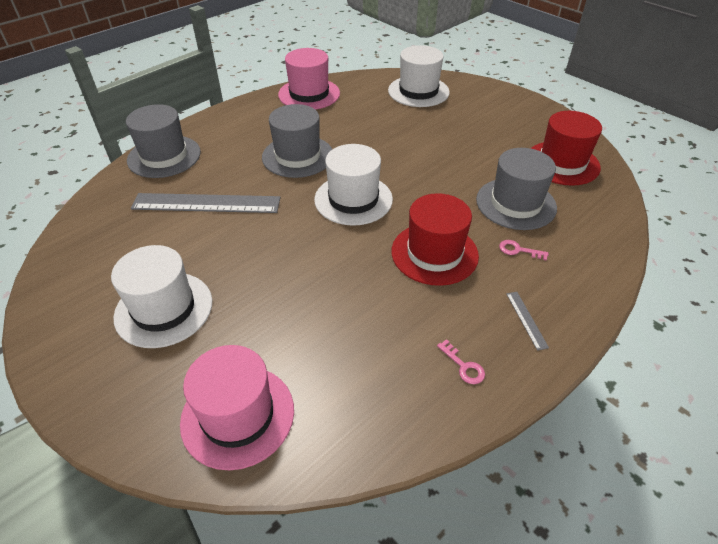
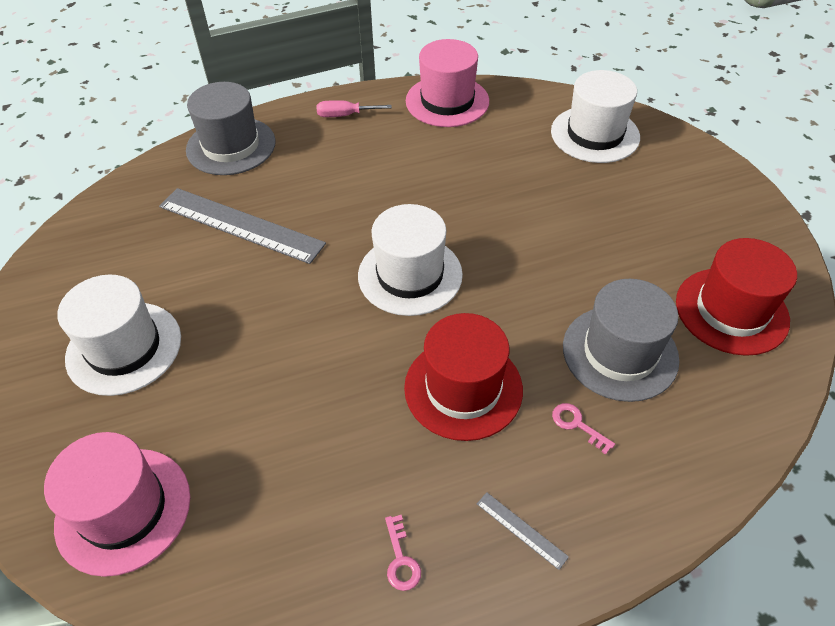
camera: 25 degrees right, 5 degrees up
grey hat [262,104,332,178] -> none
grey ruler [506,292,549,351] -> grey ruler turned 60 degrees counterclockwise [477,492,569,570]
none -> pink screwdriver [316,100,392,117]

